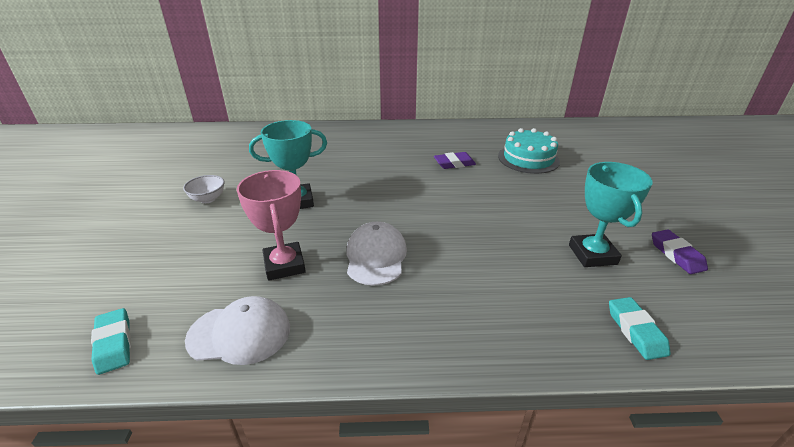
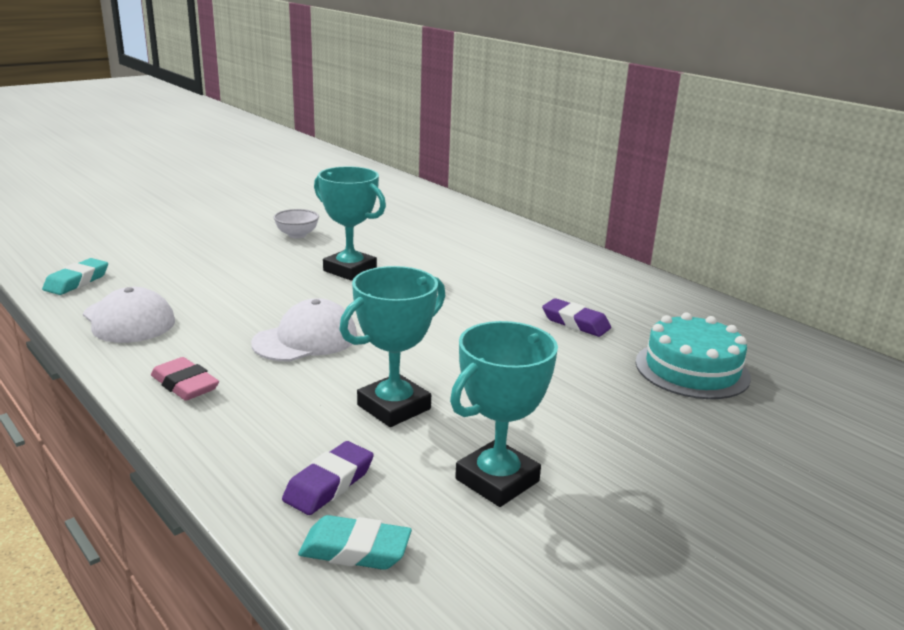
camera: 50 degrees right, 10 degrees down
pink trophy [237,170,306,281] -> none
turquoise eraser [609,297,671,360] -> turquoise eraser turned 60 degrees clockwise [298,515,412,570]
purple eraser [652,229,708,274] -> purple eraser moved to [282,441,374,515]
none -> pink eraser [151,357,219,401]
none -> turquoise trophy [339,266,445,427]

